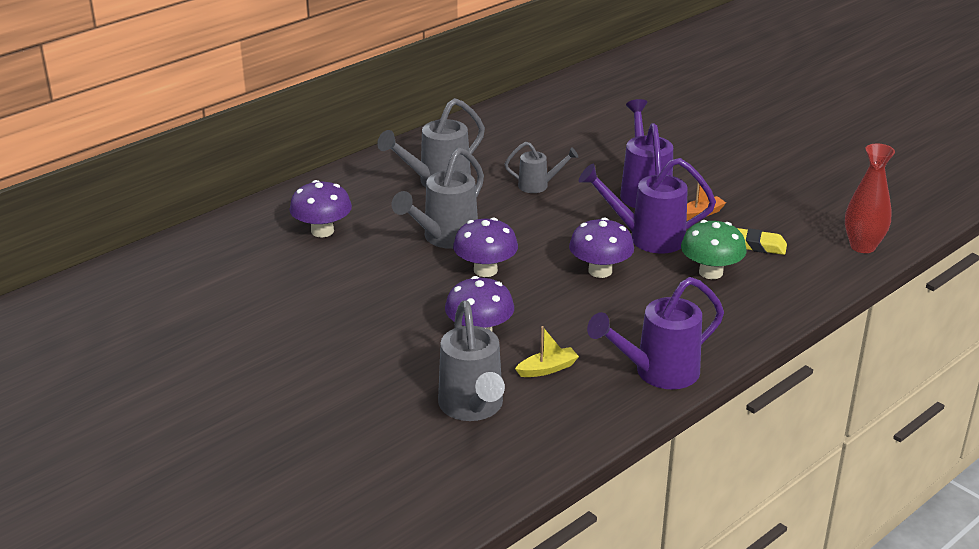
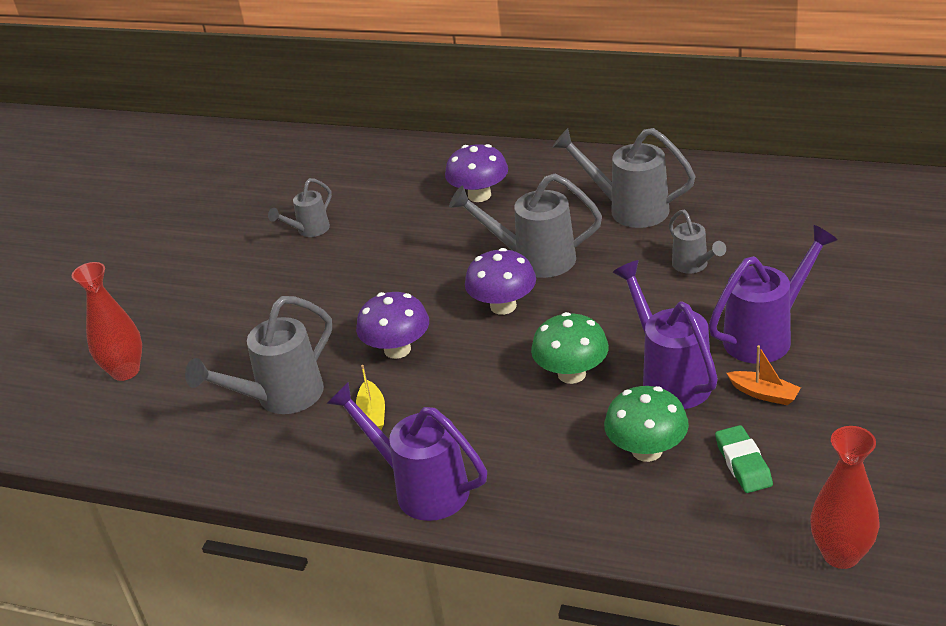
camera: 65 degrees right, 5 degrees up
yellow boat [515,326,579,377] -> yellow boat turned 45 degrees clockwise [356,365,385,430]
purple mushroom [569,217,634,278] -> green mushroom [531,312,609,384]
yellow eraser [737,228,787,255] -> green eraser [715,425,773,493]
none -> red vase [72,262,142,381]
none -> grey watering can [268,178,332,237]

